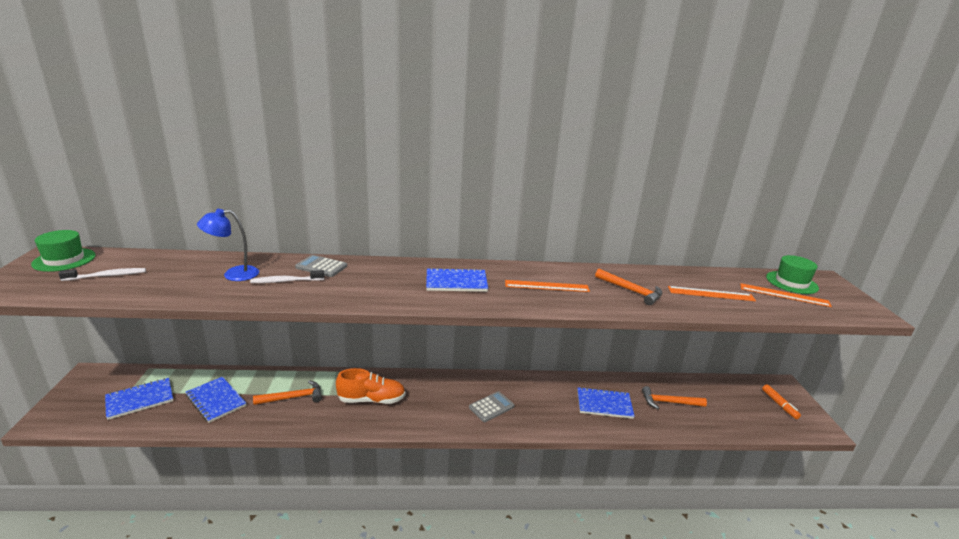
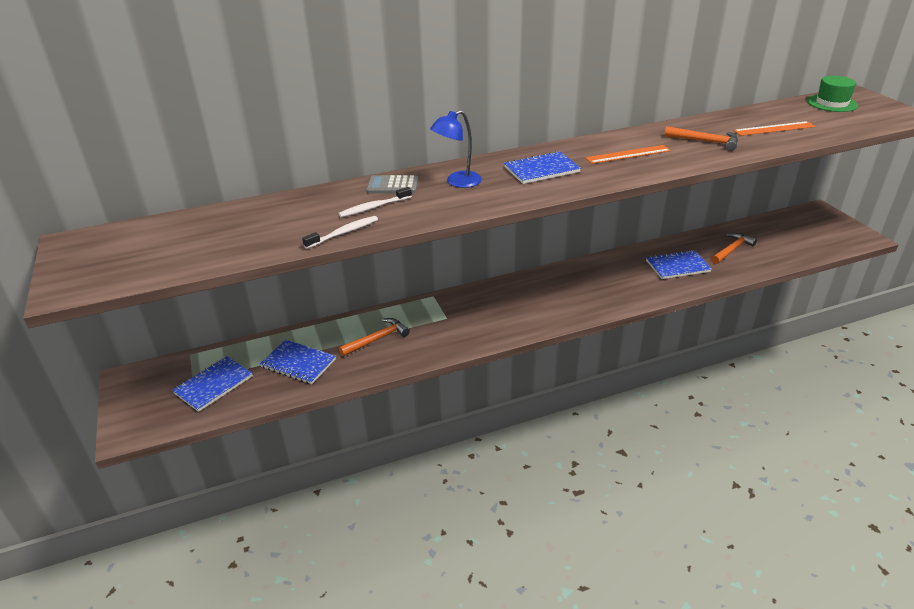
camera: 15 degrees left, 10 degrees up
green hat [31,230,96,272] -> none
white toothbrush [58,268,146,281] -> white toothbrush moved to [302,216,378,249]
blue lamp [197,209,259,281] -> blue lamp moved to [430,110,482,188]
orange shoe [336,368,406,404] -> none
grey calculator [469,391,515,422] -> none
orange hammer [642,386,707,409] -> orange hammer turned 150 degrees clockwise [711,233,757,264]
orange ruler [740,283,832,307] -> none
orange marker [762,384,801,419] -> none

